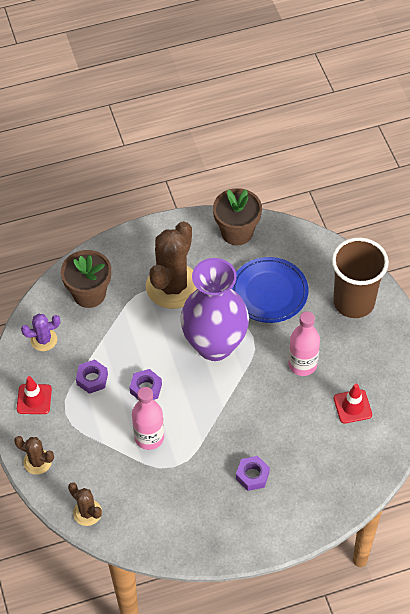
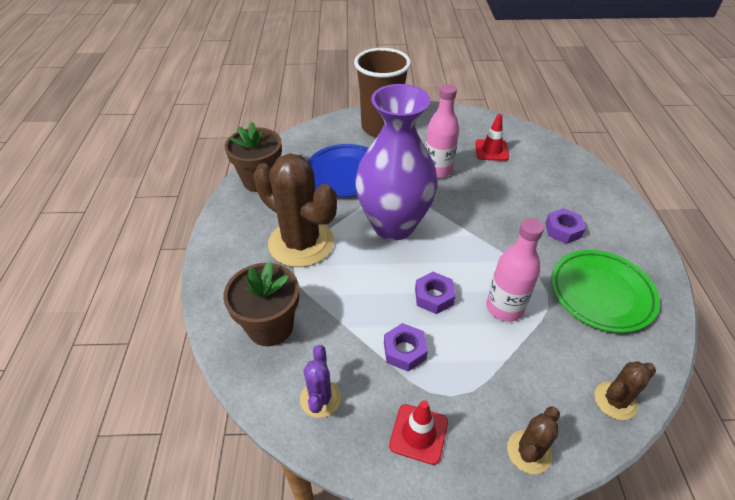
camera: 75 degrees left, 10 degrees down
none -> green plate [551,250,660,333]

